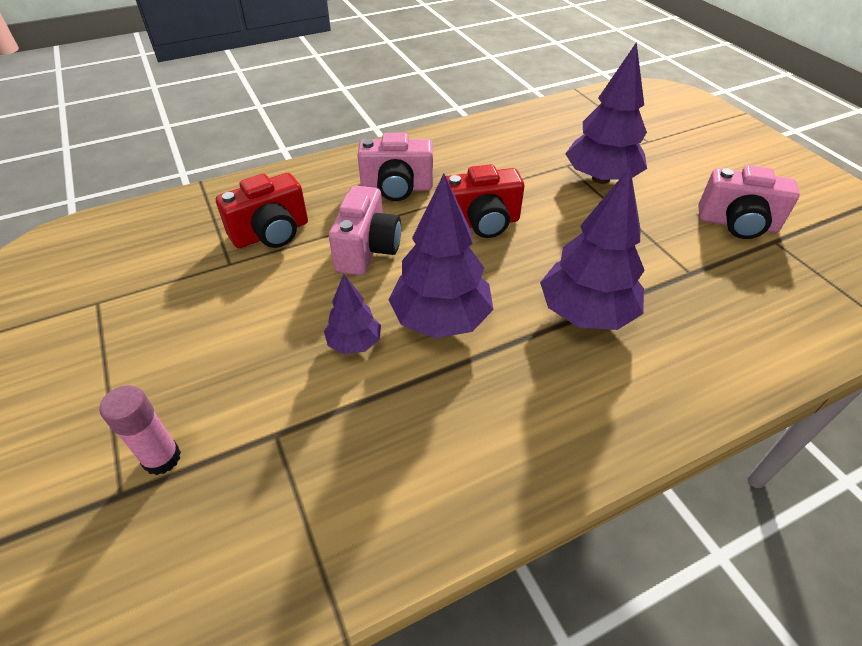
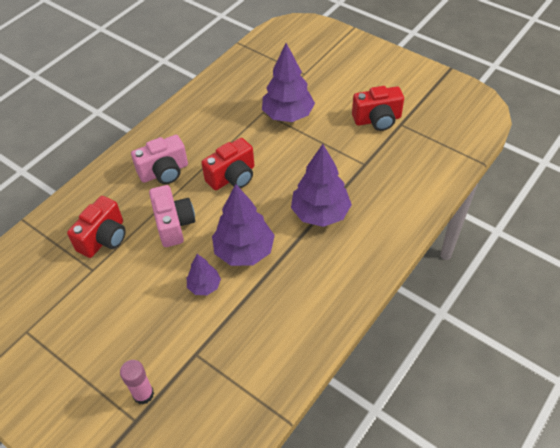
camera: 25 degrees left, 5 degrees up
pink camera [699,165,800,239] -> red camera [352,86,404,131]

